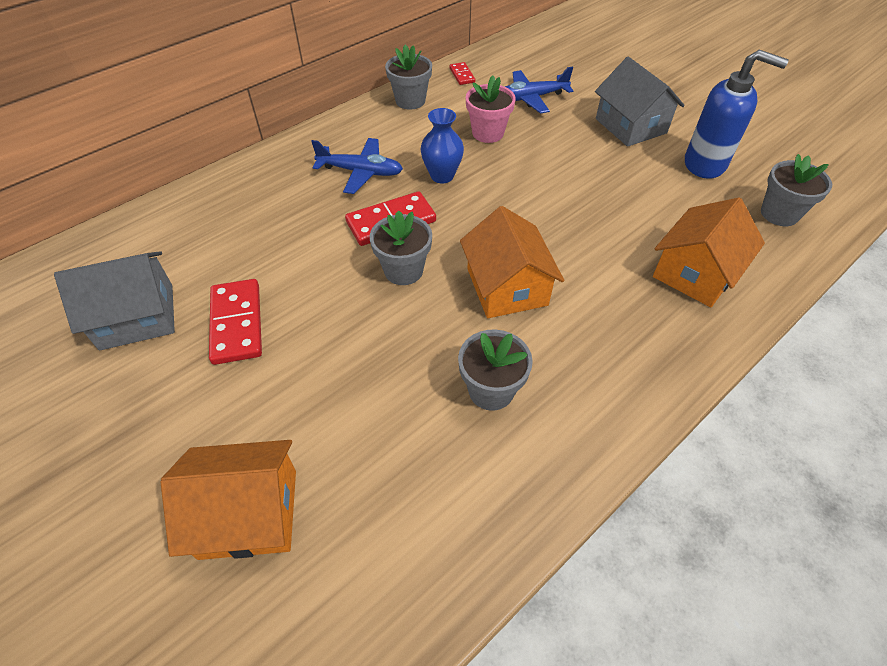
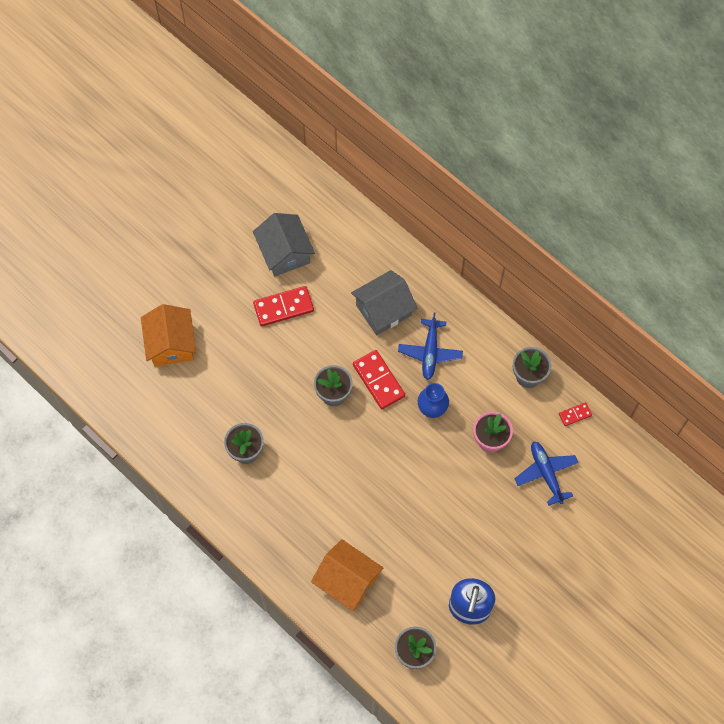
camera: 85 degrees right, 15 degrees up
orange house [460,206,564,318] -> none
grey house [595,57,685,147] -> grey house moved to [351,270,417,335]

